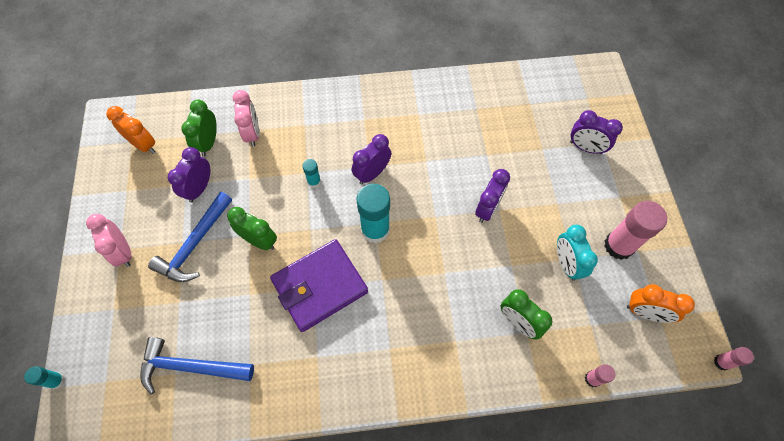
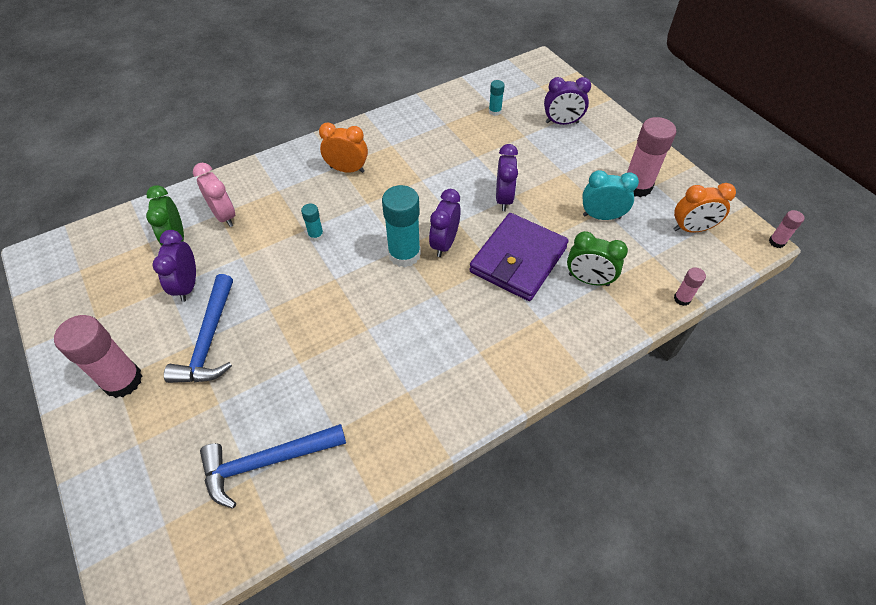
camera: 25 degrees left, 10 degrees down
turquoise glue stick [24,366,65,389] -> turquoise glue stick moved to [489,80,505,116]
pink clock [86,214,132,267] -> pink glue stick [54,315,142,398]
orange clock [106,106,155,154] -> orange clock moved to [319,122,368,173]
green clock [227,207,277,250] -> none
purple wallet [270,239,368,332] -> purple wallet moved to [469,213,569,301]
purple clock [352,134,391,184] -> purple clock moved to [429,189,461,257]
turquoise clock [557,225,598,281] -> turquoise clock turned 135 degrees clockwise [582,170,639,220]

